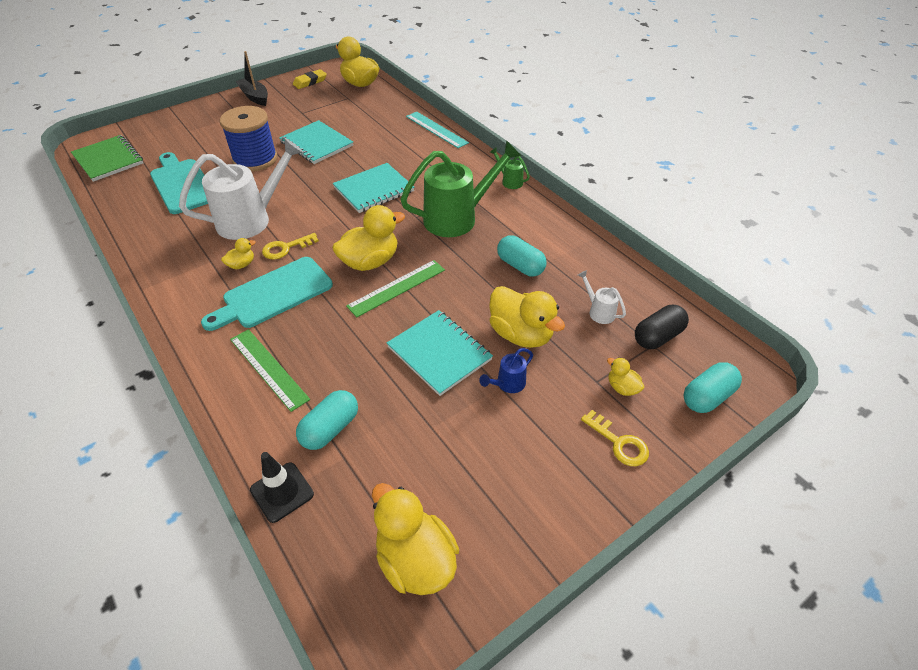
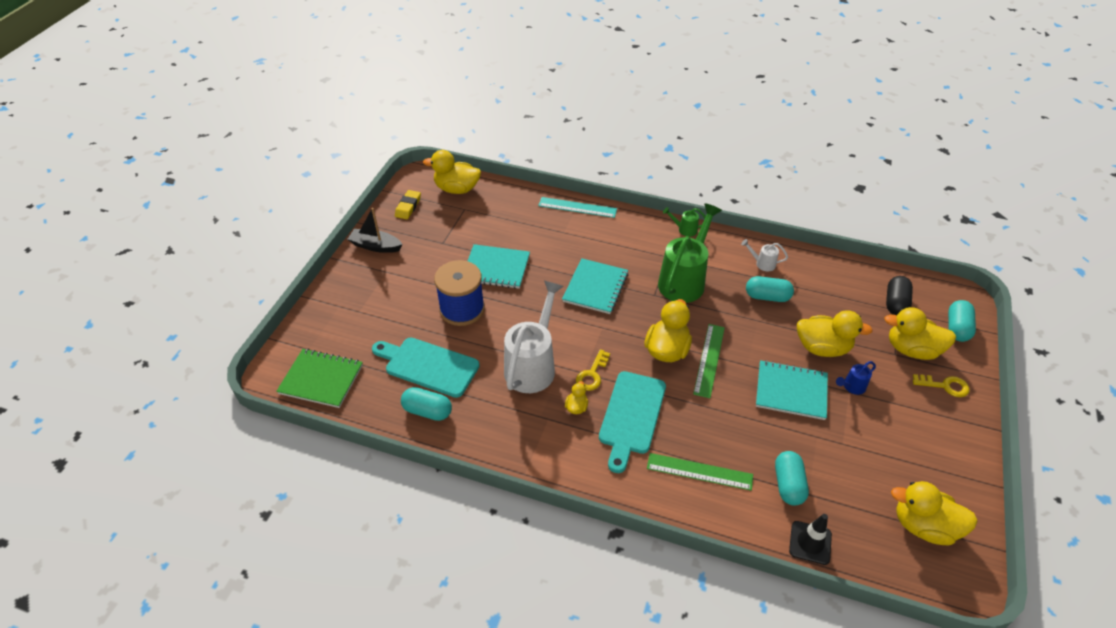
camera: 35 degrees left, 0 degrees up
blue watering can [479,348,533,393] -> blue watering can turned 45 degrees clockwise [836,361,876,395]
white watering can [578,270,626,324] -> white watering can moved to [741,239,788,272]
yellow duck [607,357,644,396] -> yellow duck [884,307,956,360], size x2.09
none -> turquoise capsule [401,387,452,421]

